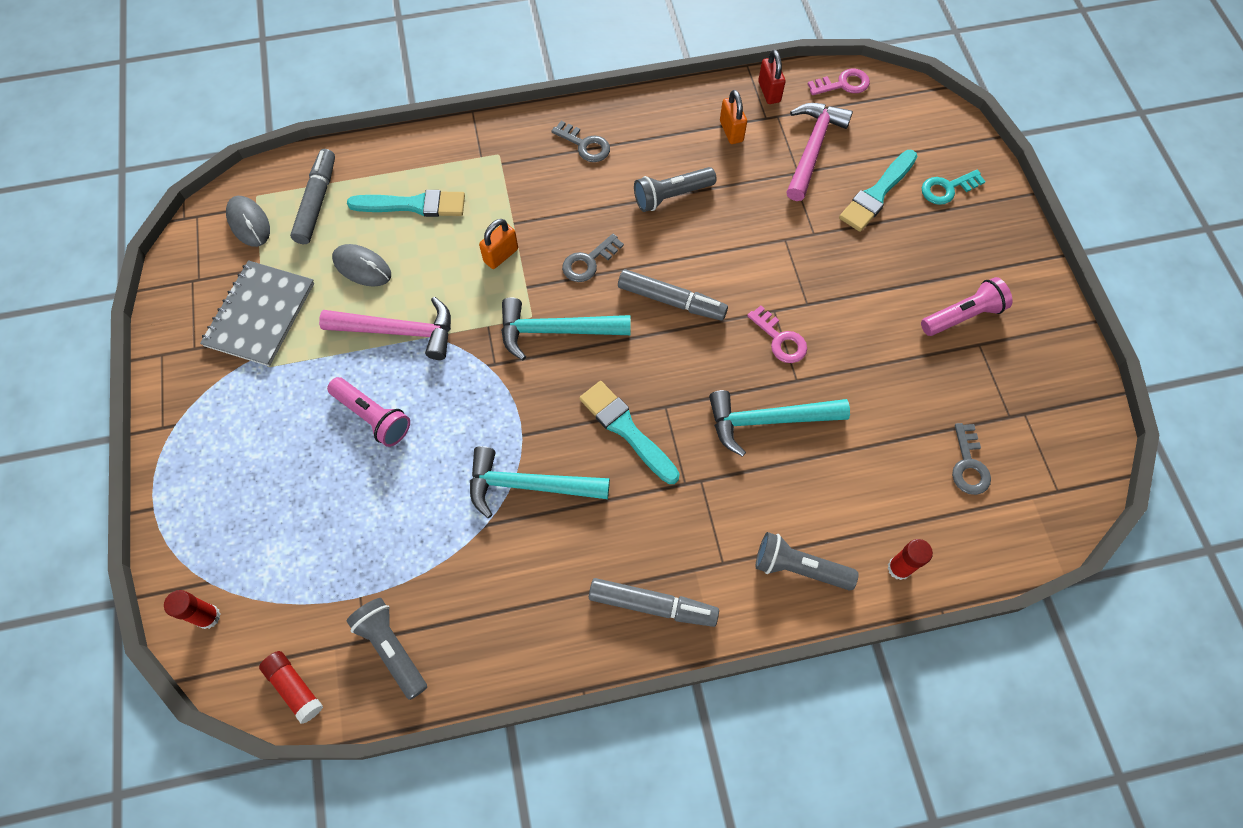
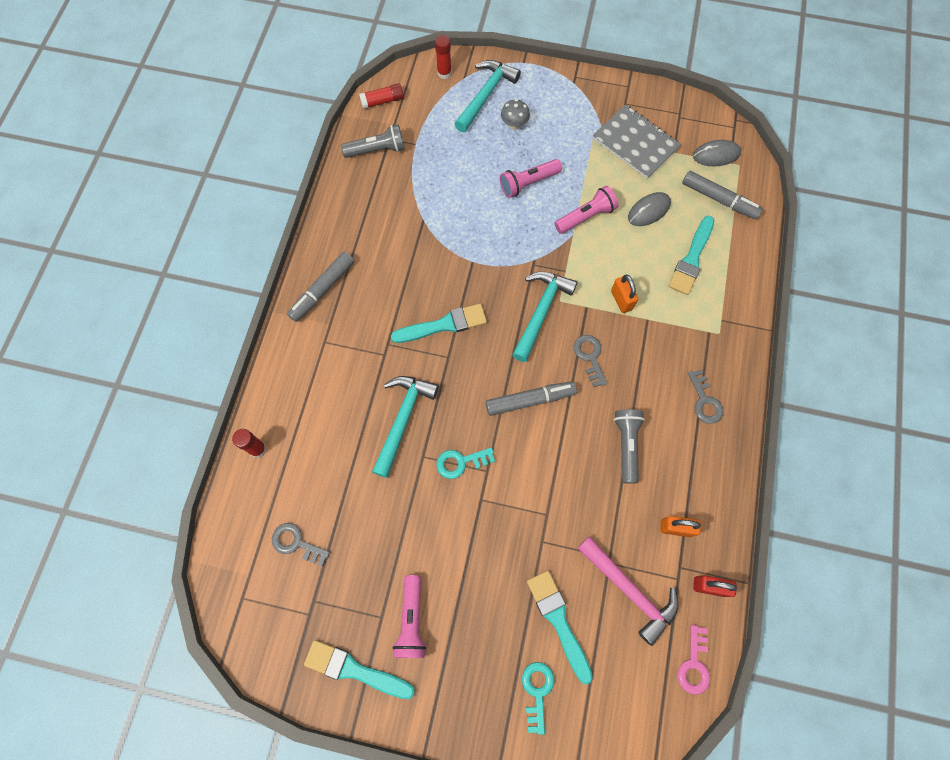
camera: 115 degrees right, 5 degrees up
pink hammer [319,297,451,360] -> pink flashlight [554,186,619,234]
turquoise hammer [470,446,610,518] -> turquoise hammer moved to [455,60,521,132]
grey key [551,121,610,162] -> grey key turned 75 degrees counterclockwise [688,369,724,424]
grey marker [618,269,728,321] -> grey marker turned 150 degrees counterclockwise [485,381,577,416]
pink key [747,305,807,363] -> turquoise key [436,447,495,479]
grey flashlight [756,532,859,591] -> none
none -> turquoise brush [304,640,415,699]
none -> grey mushroom [501,99,530,130]

